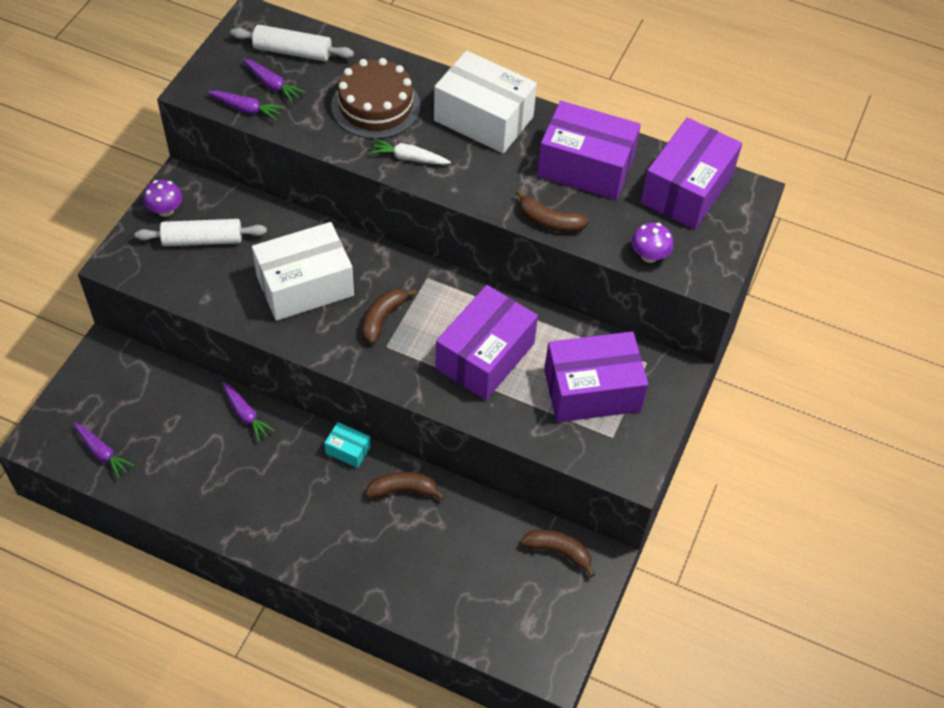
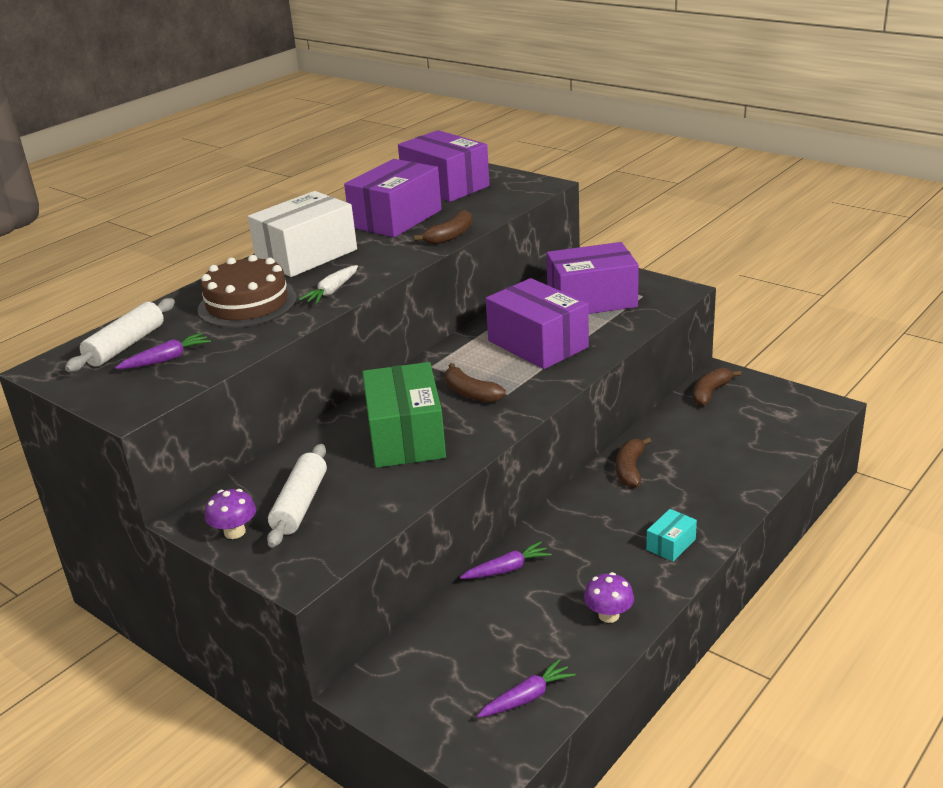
camera: 70 degrees left, 25 degrees down
purple carrot [207,90,284,121] -> none
white box [252,222,354,321] -> green box [362,362,446,468]
turquoise box [324,422,371,468] -> turquoise box moved to [646,509,697,562]
purple box [544,331,648,422] -> purple box turned 75 degrees clockwise [546,242,639,314]
purple mushroom [631,223,674,263] -> purple mushroom moved to [584,572,634,623]

